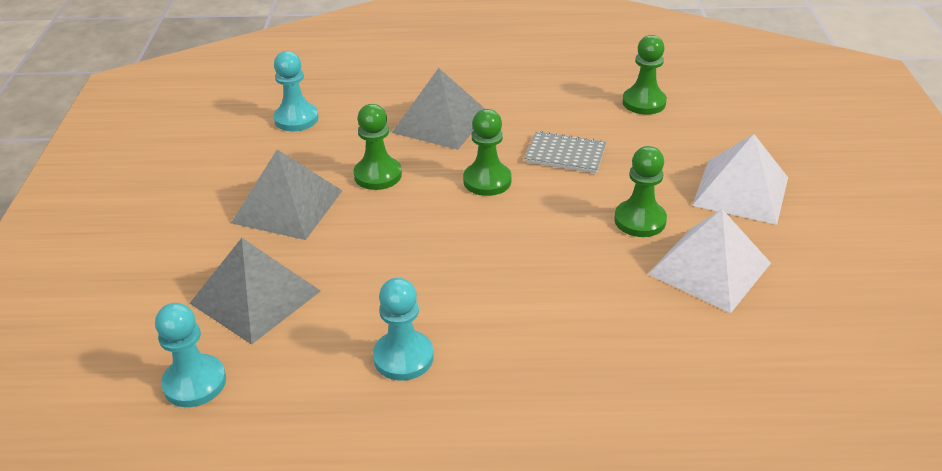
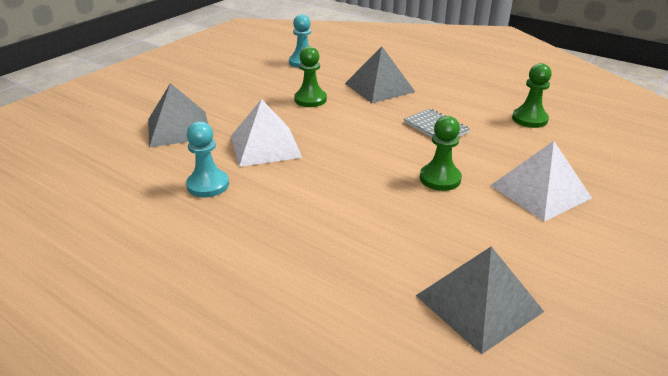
camera: 35 degrees right, 5 degrees down
turquoise pawn [155,303,226,407] -> none
grey pyramid [231,149,342,240] -> grey pyramid moved to [416,246,544,354]
green pawn [463,109,512,196] -> none
white pyramid [648,209,771,313] -> white pyramid moved to [231,99,302,167]

